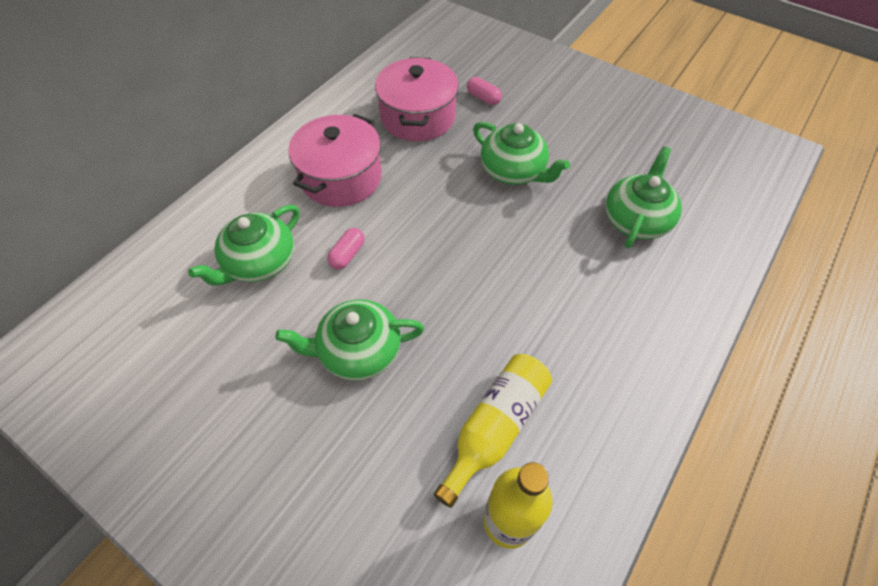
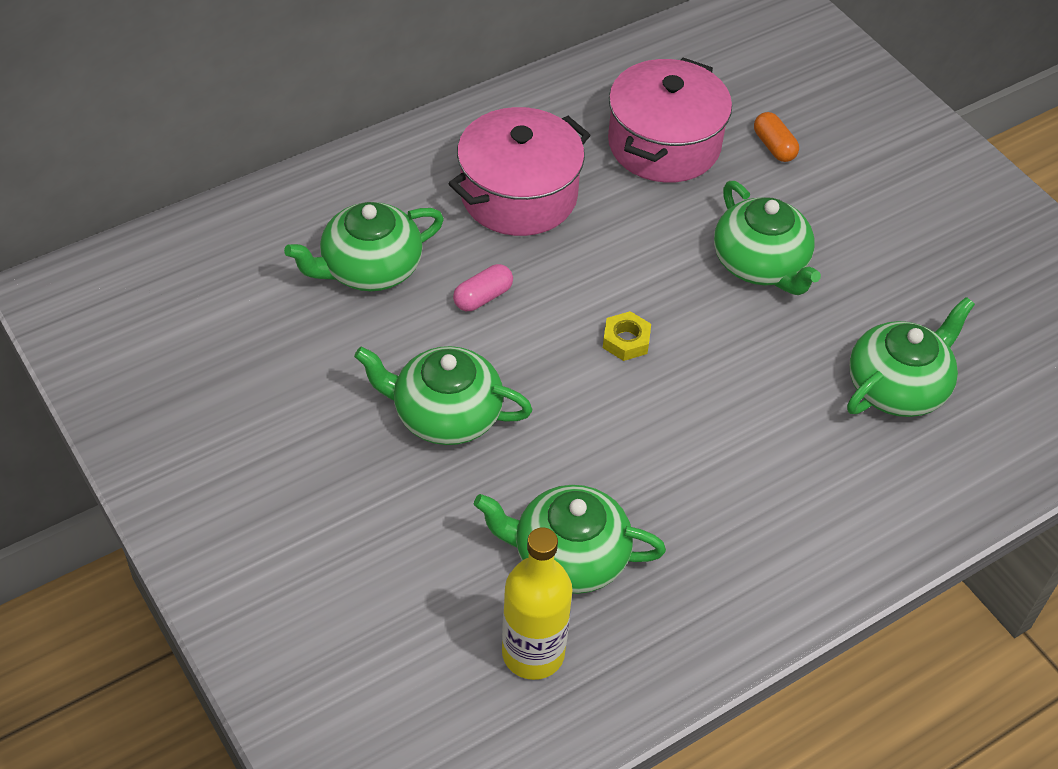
camera: 20 degrees right, 5 degrees down
yellow bottle [434,354,552,508] -> green teapot [474,485,666,594]
pink capsule [467,77,502,105] -> orange capsule [754,112,799,162]
none -> yellow nut [603,311,651,361]

